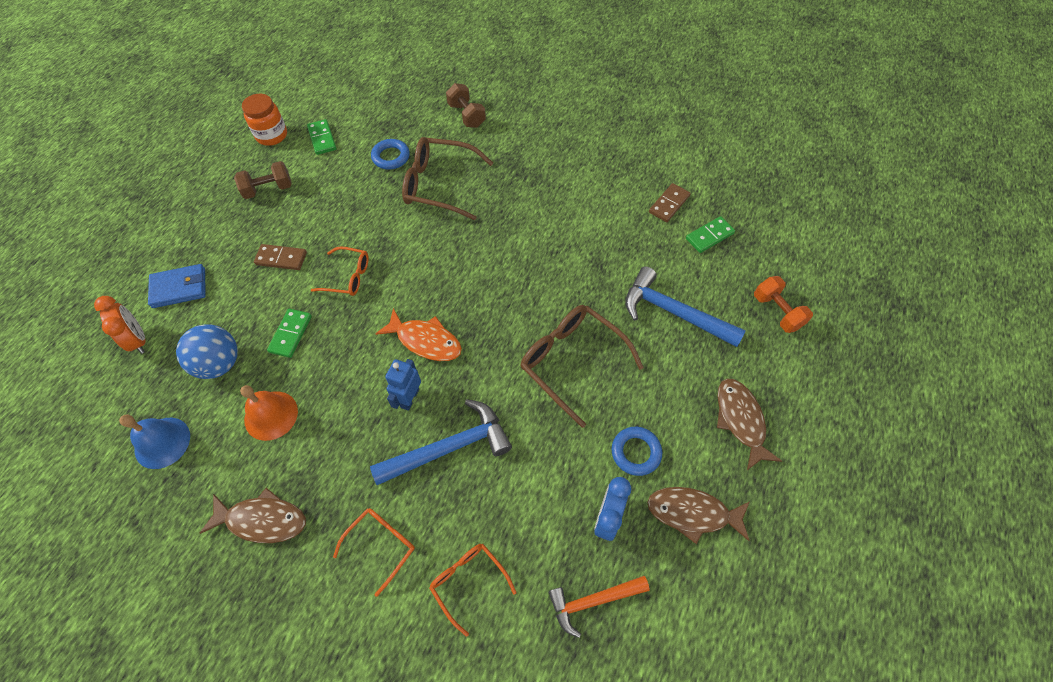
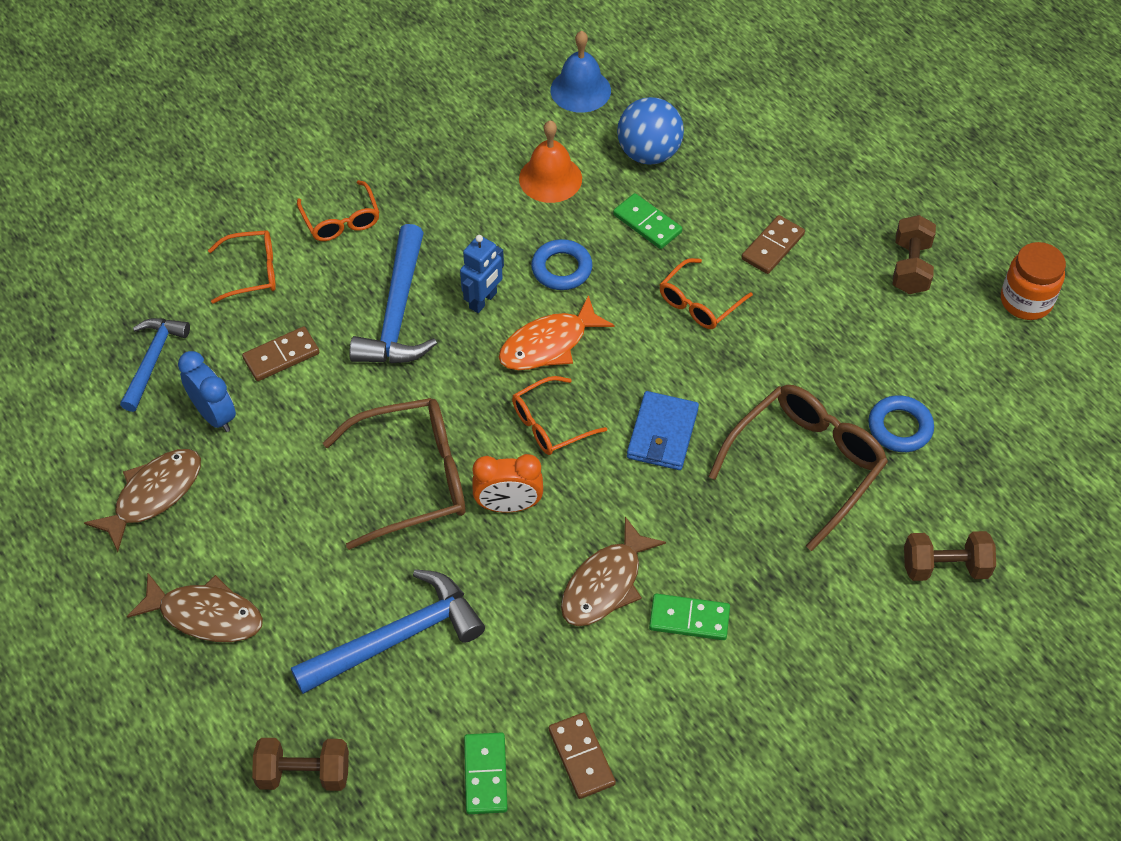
camera: 120 degrees right, 5 degrees down
orange clock [94,296,146,354] -> orange clock moved to [472,454,543,512]
blue wallet [148,264,206,308] -> blue wallet moved to [627,391,699,470]
brown fish [200,488,306,543] -> brown fish moved to [561,517,666,626]
green domino [307,119,336,155] -> green domino moved to [649,594,730,640]
blue robot [385,359,421,411] -> blue robot turned 75 degrees clockwise [460,235,504,313]
orange hammer [548,576,650,638] -> blue hammer [120,318,190,412]
blue ring [612,427,662,476] -> blue ring moved to [531,239,593,290]
orange dumbbell [754,276,813,333] -> brown dumbbell [252,738,349,791]
none -> brown domino [242,326,319,381]
none -> orange glasses [512,376,607,455]

